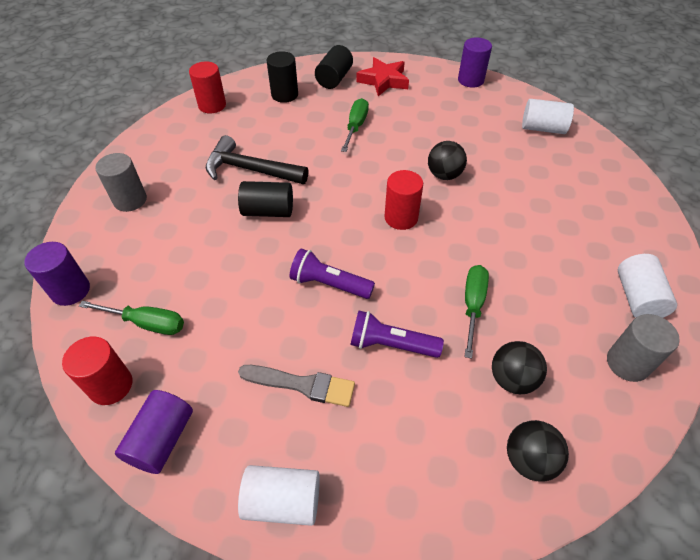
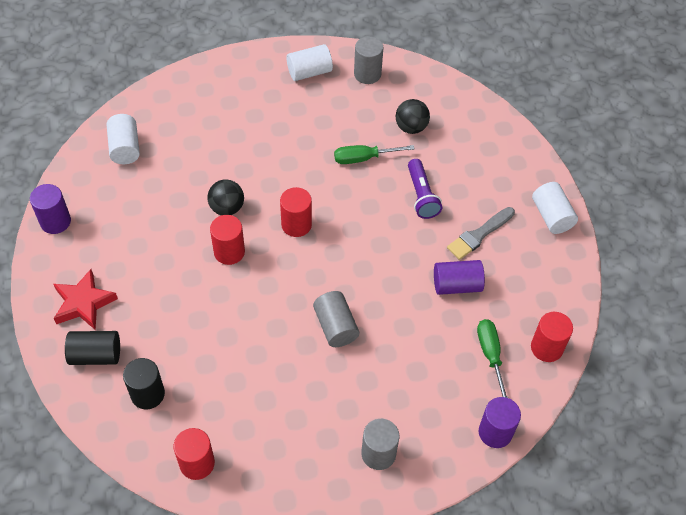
camera: 115 degrees left, 5 degrees up
purple cylinder [115,390,193,474] -> purple cylinder moved to [434,260,485,295]
black hammer [206,135,309,184] -> none
black cylinder [238,181,293,217] -> grey cylinder [313,291,359,347]
grey brush [238,365,355,407] -> grey brush turned 120 degrees counterclockwise [447,207,515,260]
purple flashlight [290,248,375,299] -> none
green screwdriver [341,98,369,152] -> none
black ball [507,420,569,481] -> none
none -> red cylinder [210,215,245,265]

